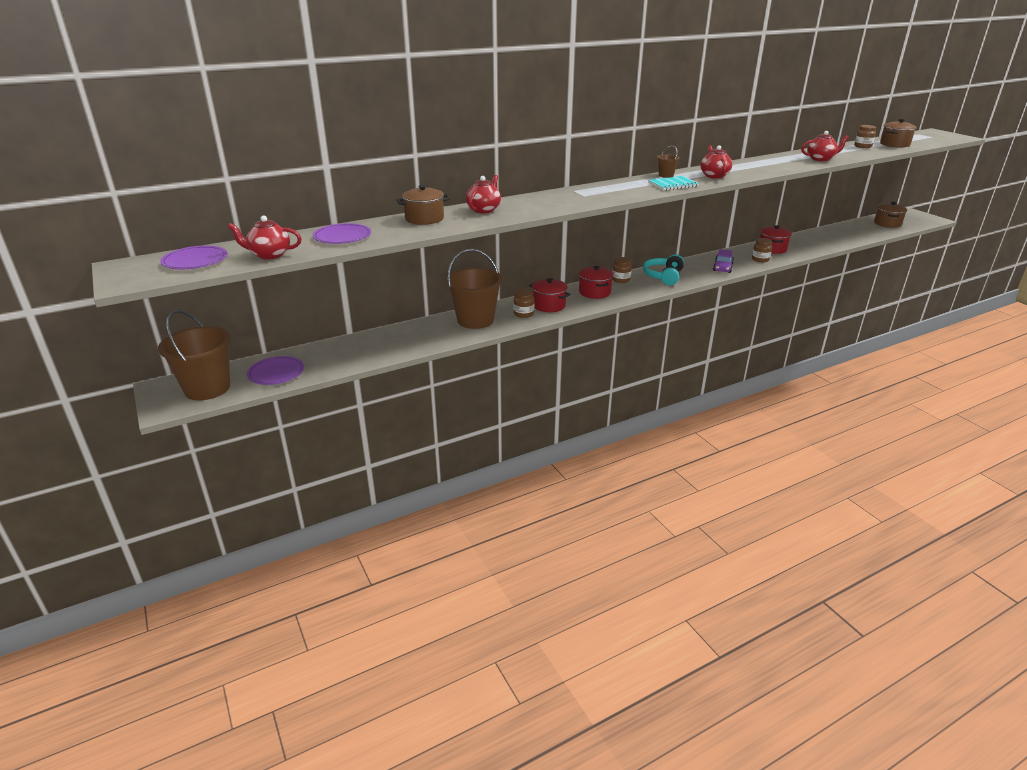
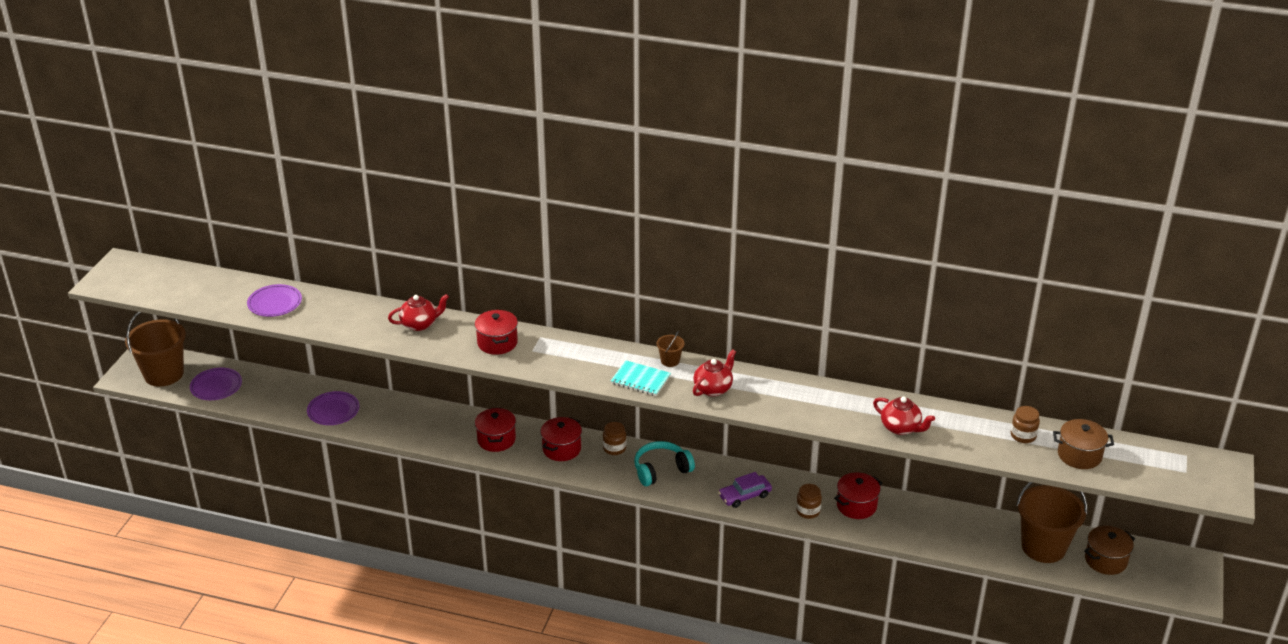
camera: 45 degrees right, 5 degrees up
purple plate [160,245,227,269] -> purple plate moved to [307,391,360,425]
red teapot [228,215,302,260] -> none
brown pot [396,185,450,225] -> none
brown bucket [446,249,503,329] -> brown bucket moved to [1016,482,1087,563]
brown jar [514,289,534,318] -> none
none -> red pot [475,310,518,355]

